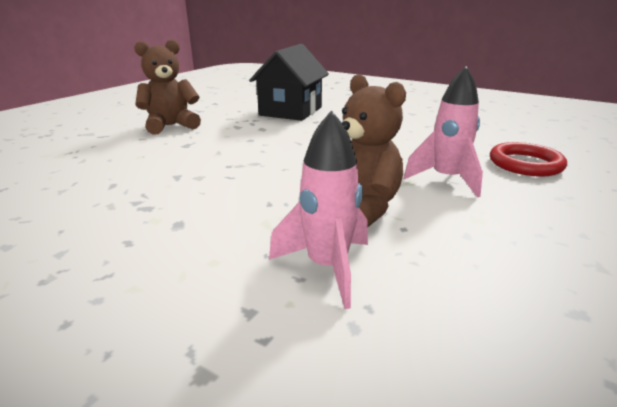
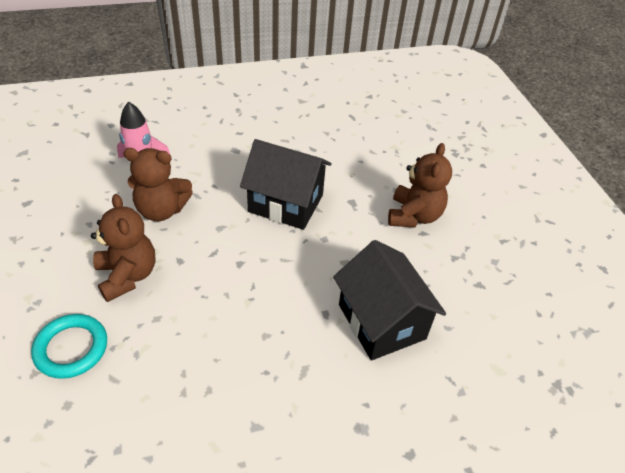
camera: 130 degrees right, 20 degrees up
pink rocket [404,66,483,198] -> brown teddy bear [91,194,155,302]
red ring [490,142,567,177] -> turquoise ring [31,314,107,379]
none -> black house [240,139,332,230]

